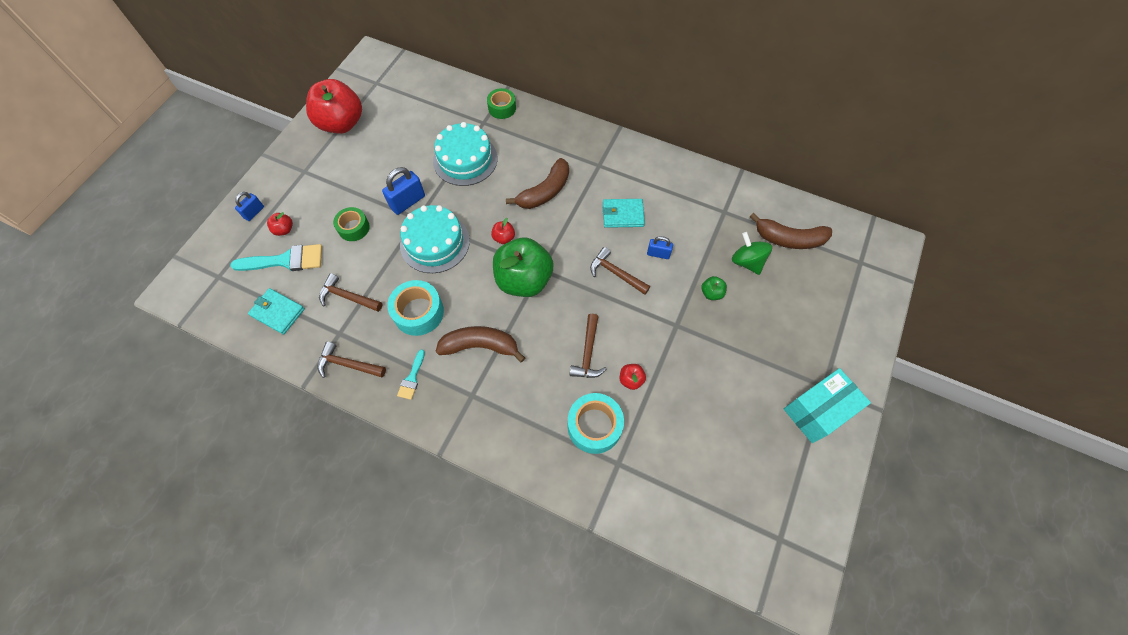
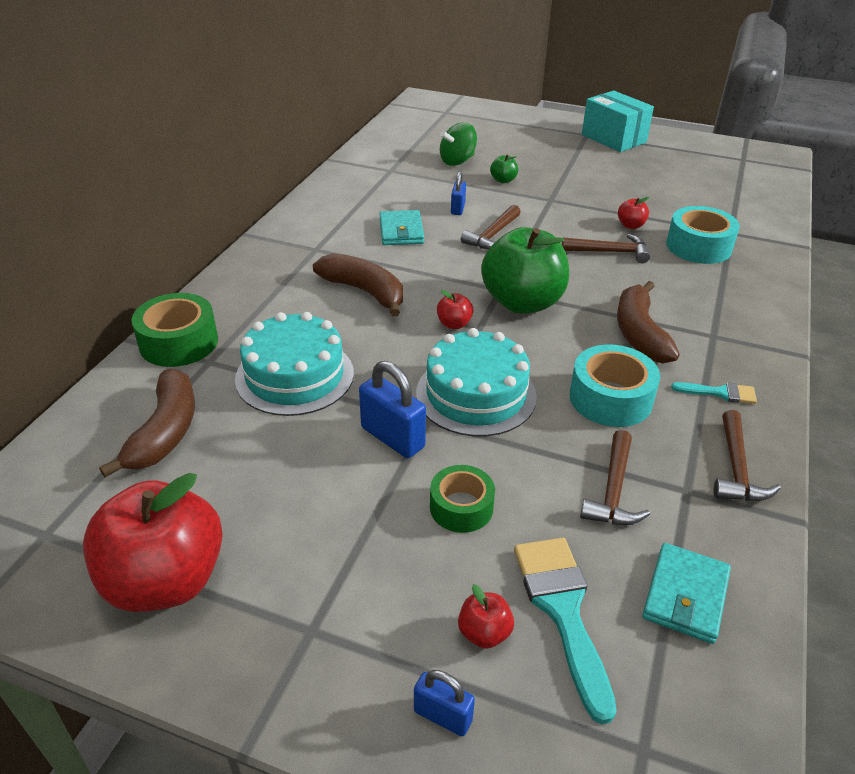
camera: 95 degrees left, 25 degrees down
green tape [487,88,516,119] -> green tape [131,293,218,367], size x1.51
brown banana [750,213,832,249] -> brown banana moved to [99,368,195,478]

